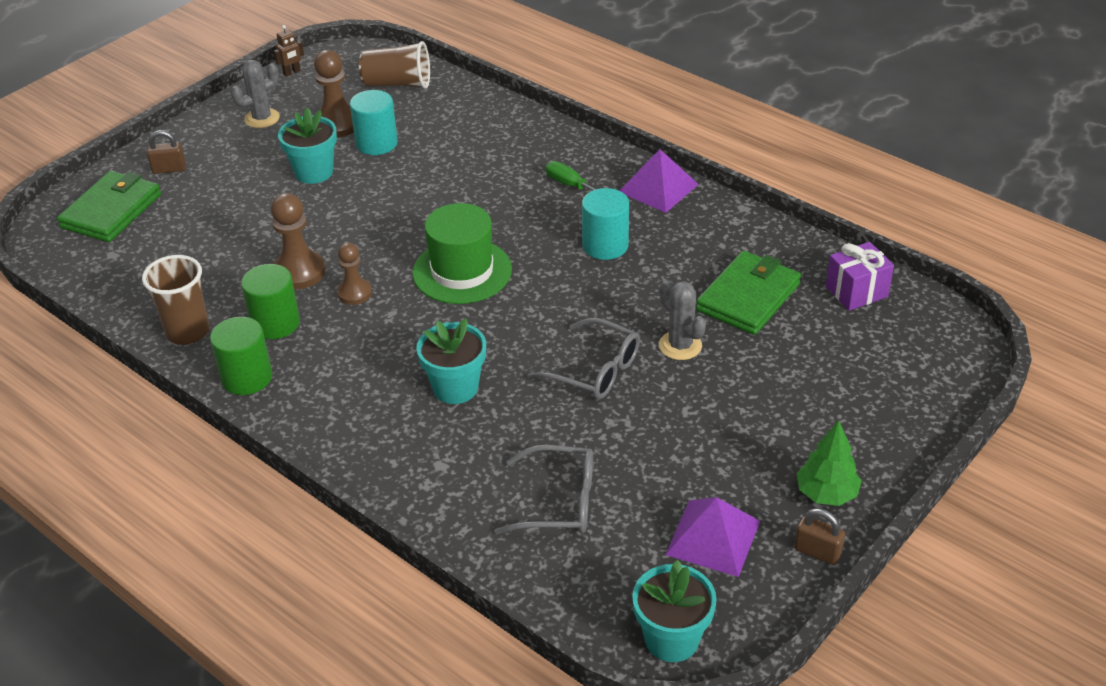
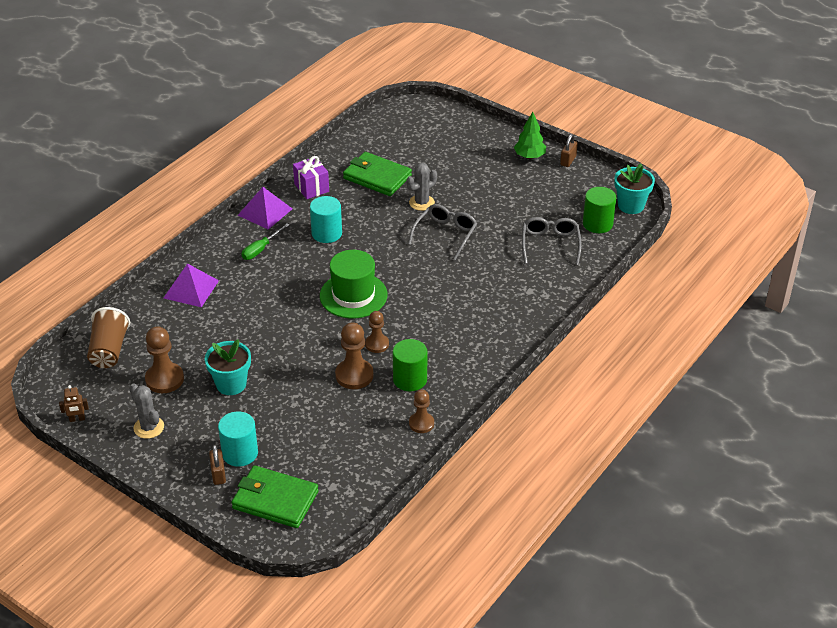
camera: 95 degrees left, 0 degrees up
brown cup [142,255,209,345] -> brown pawn [409,390,434,433]
green cylinder [210,317,272,395] -> green cylinder moved to [583,187,616,233]
brown robot [274,25,304,77] -> brown robot turned 120 degrees clockwise [59,385,89,422]
turquoise cylinder [350,90,398,155] -> turquoise cylinder moved to [218,411,258,467]
turquoise flower pot [416,318,486,404] -> none
purple pyramid [665,497,760,577] -> purple pyramid moved to [164,263,219,307]
purple gift [826,242,894,311] -> purple gift moved to [293,156,329,199]

